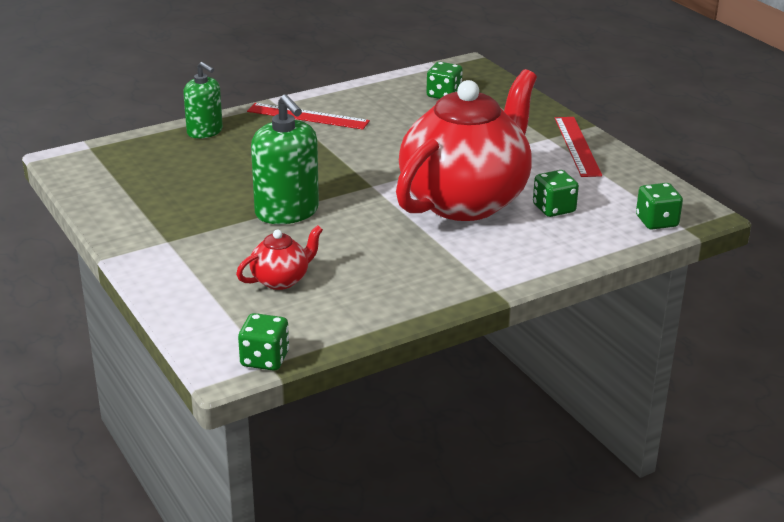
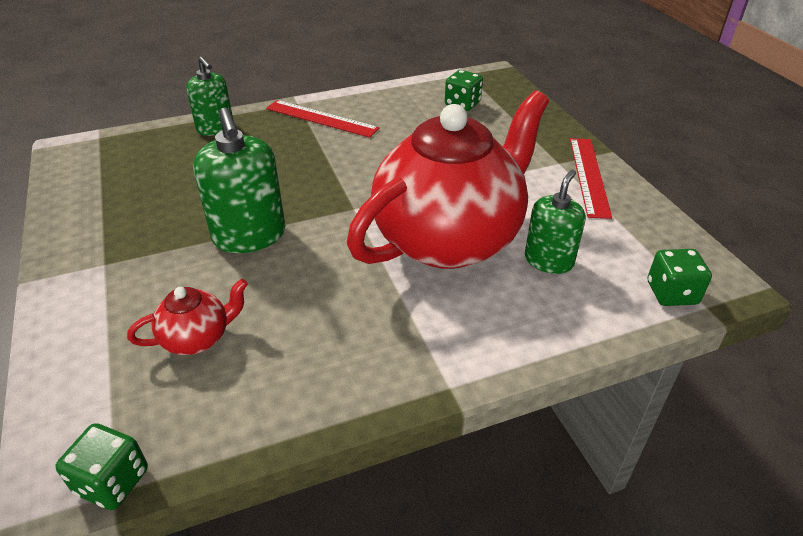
camera: 10 degrees right, 10 degrees up
green dice [533,170,579,217] -> green soap dispenser [525,170,586,274]

